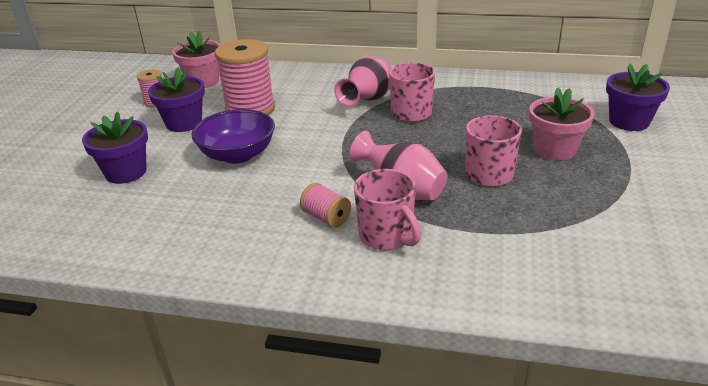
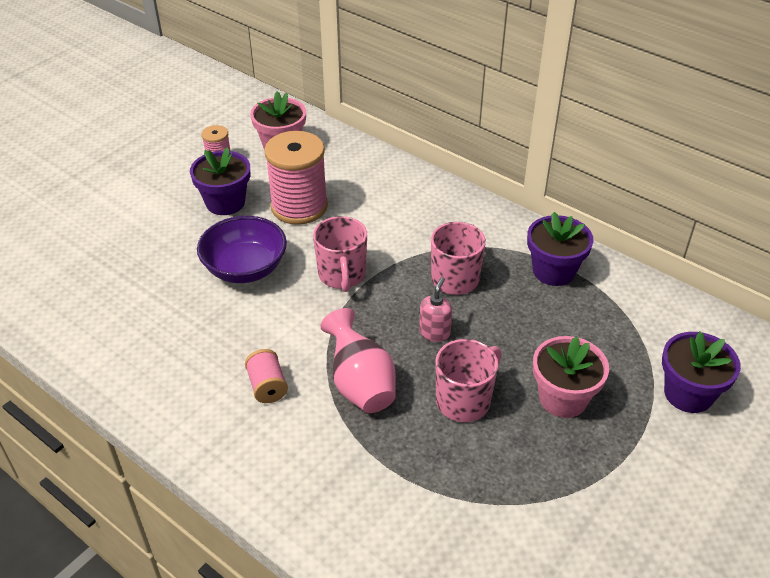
camera: 25 degrees right, 10 degrees up
purple flower pot [82,111,148,184] -> purple flower pot moved to [527,212,593,286]
pink vase [334,56,392,107] -> none
pink mug [354,169,421,250] -> pink mug moved to [313,216,367,292]
none -> pink soap dispenser [419,277,452,342]

